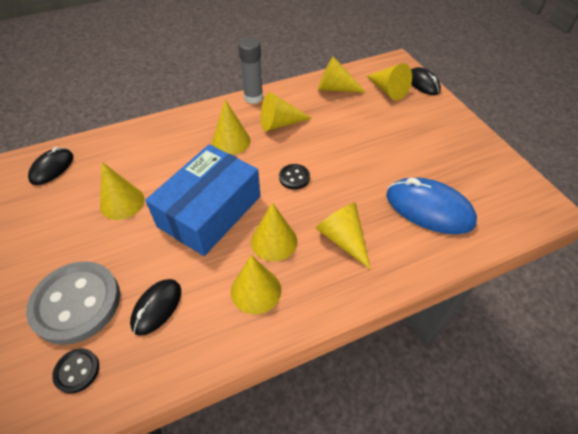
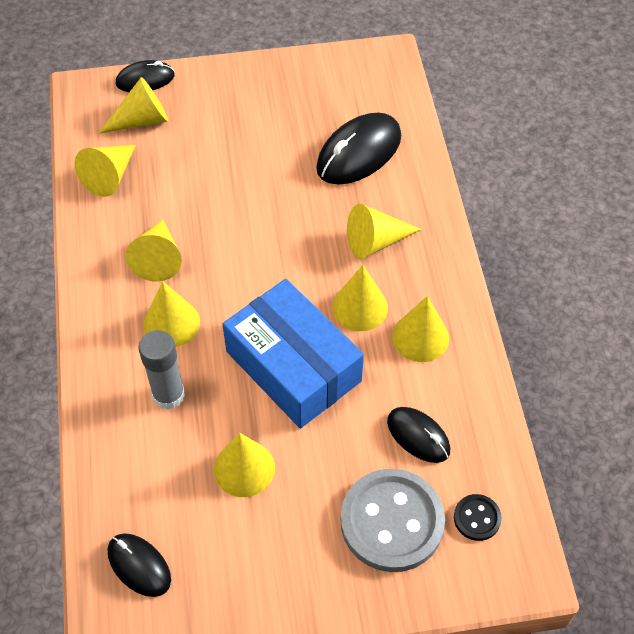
camera: 75 degrees left, 5 degrees up
grey glue stick [238,38,263,104] -> grey glue stick moved to [139,330,185,410]
black button [279,164,310,189] -> none
blue mouse [386,178,477,234] -> black mouse [316,112,401,185]

